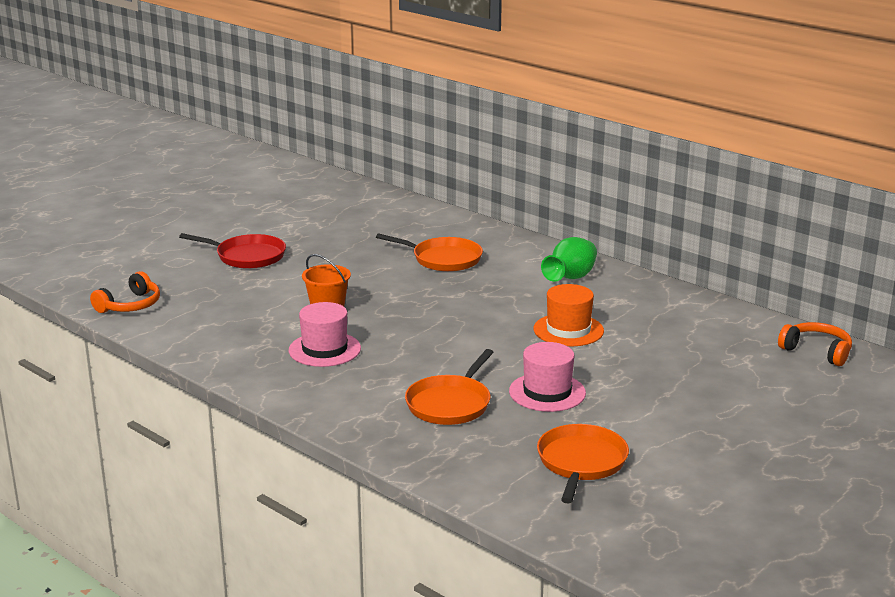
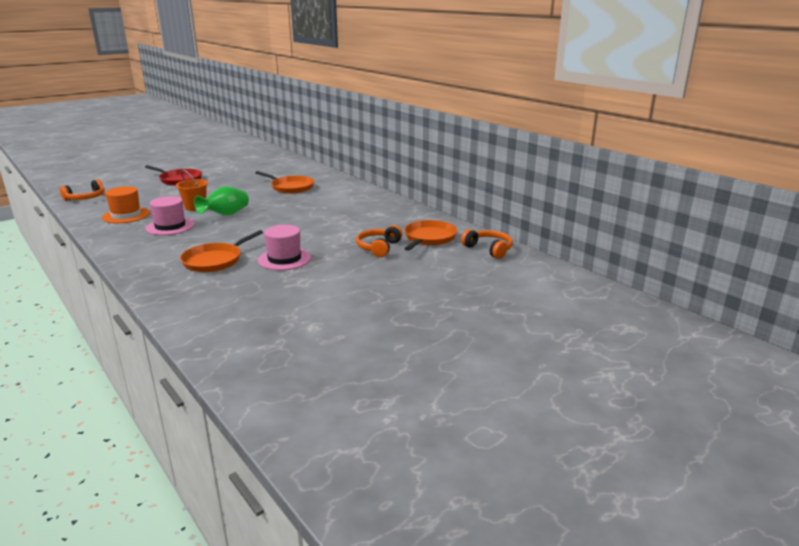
camera: 10 degrees right, 0 degrees up
orange hat [534,284,604,346] -> orange hat moved to [102,187,150,223]
orange pan [537,424,629,504] -> orange pan moved to [404,220,457,251]
green vase [541,237,597,282] -> green vase moved to [194,186,249,215]
none -> orange headphones [356,225,402,257]

